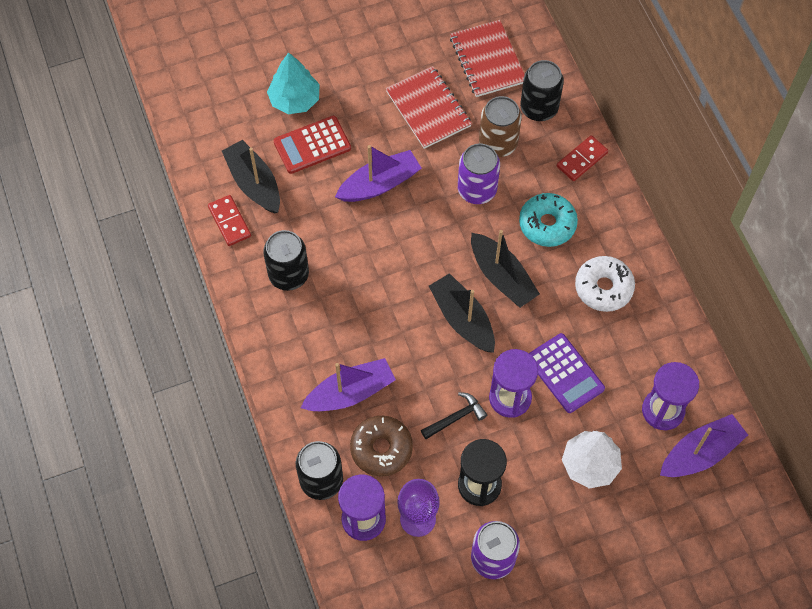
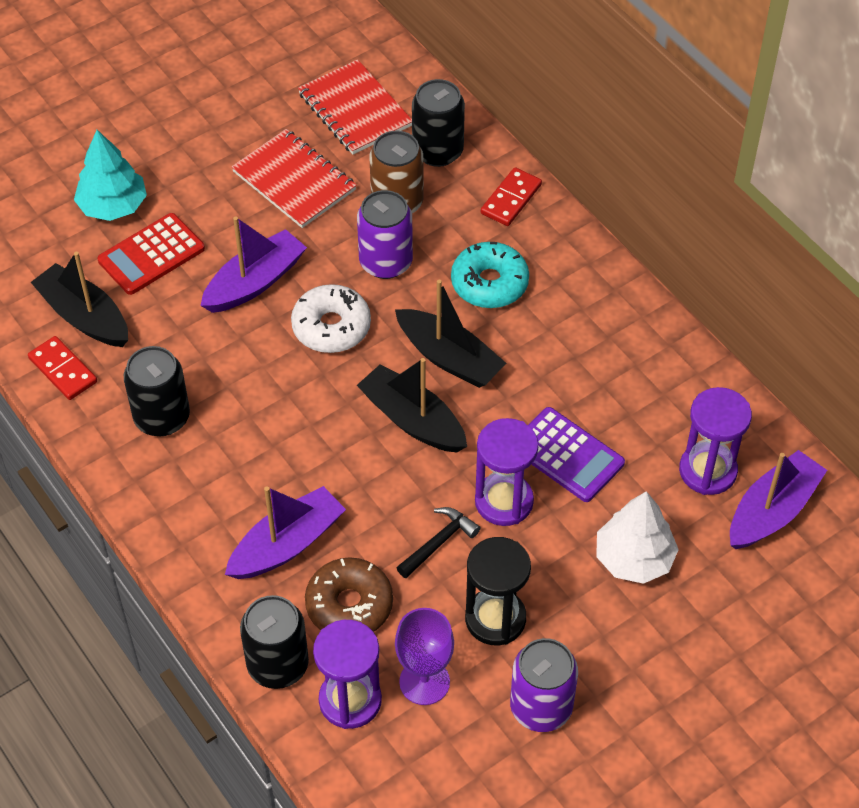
camera: 15 degrees left, 10 degrees down
white donut [575,256,635,312] -> white donut moved to [291,284,371,353]

